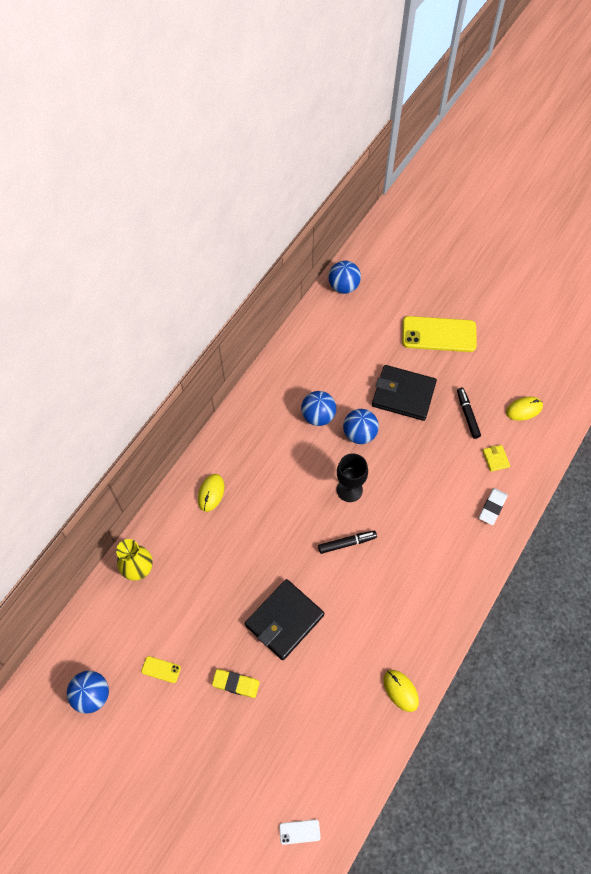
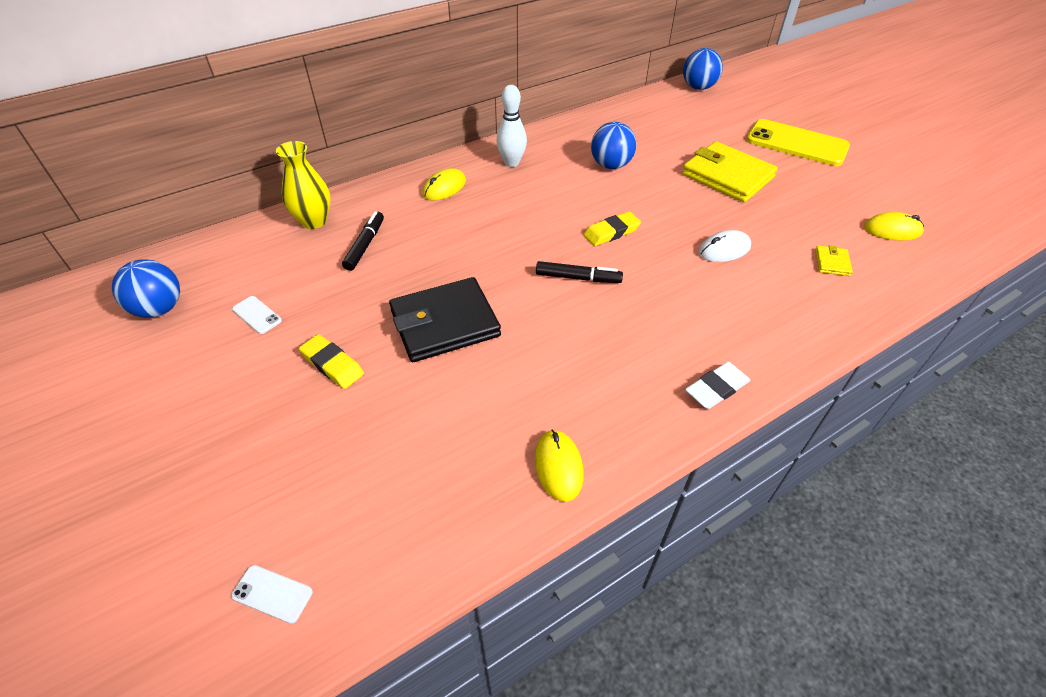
camera: 25 degrees right, 15 degrees down
yellow phone [141,656,181,683] -> white phone [232,296,282,334]
black goblet [337,453,368,502] -> yellow eraser [584,211,641,246]
blue ball [343,409,379,444] -> none
black wallet [372,365,437,421] -> yellow wallet [682,142,778,202]
black marker [457,387,481,439] -> black marker moved to [342,212,384,271]
white eraser [479,488,508,525] -> white eraser moved to [685,362,750,409]
none -> white bowling pin [496,85,527,167]
none -> white mouse [699,230,751,262]

